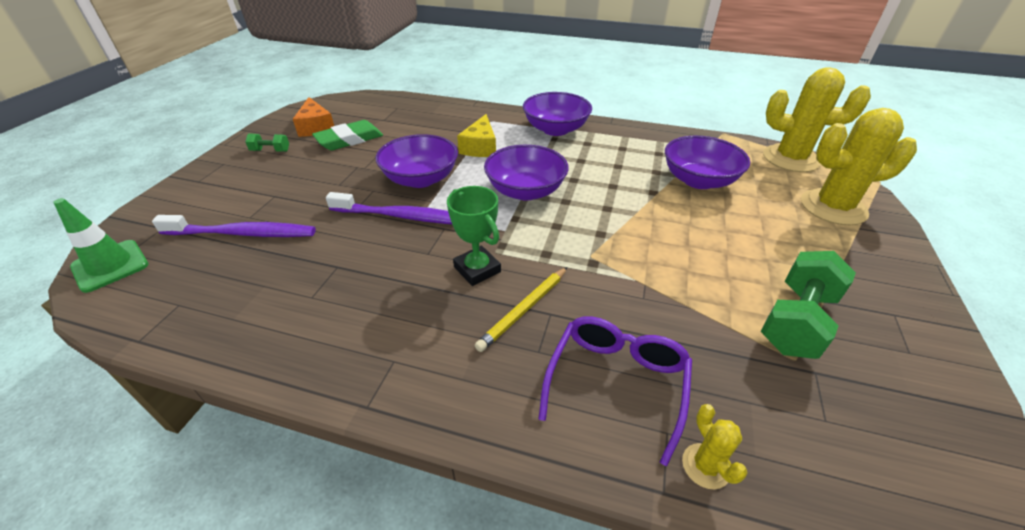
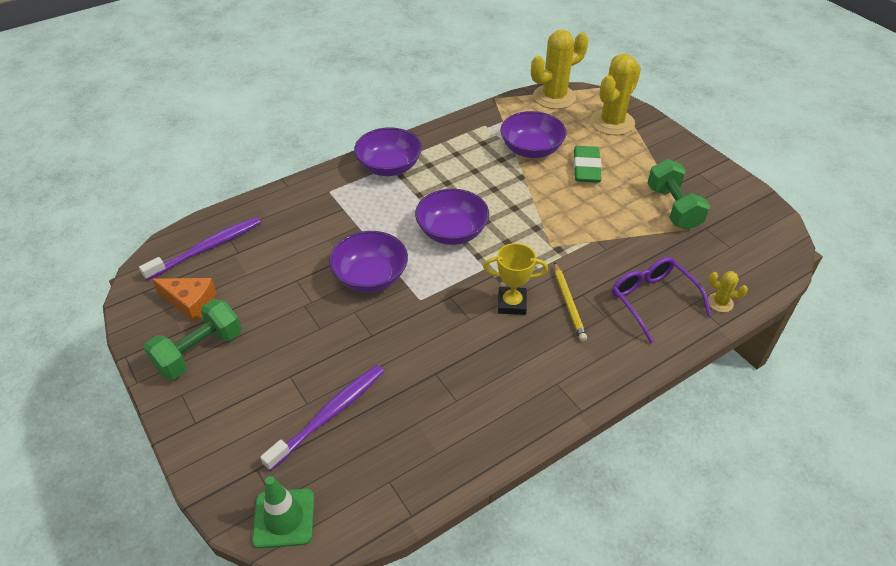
camera: 50 degrees left, 5 degrees up
green dumbbell [245,134,289,152] -> green dumbbell [144,299,242,379], size x2.05
green eraser [312,120,383,151] -> green eraser moved to [574,146,602,183]
purple toothbrush [326,192,452,224] -> purple toothbrush moved to [139,217,261,281]
green trophy [447,186,501,286] -> yellow trophy [483,243,548,315]
yellow cheese [457,114,496,157] -> none

